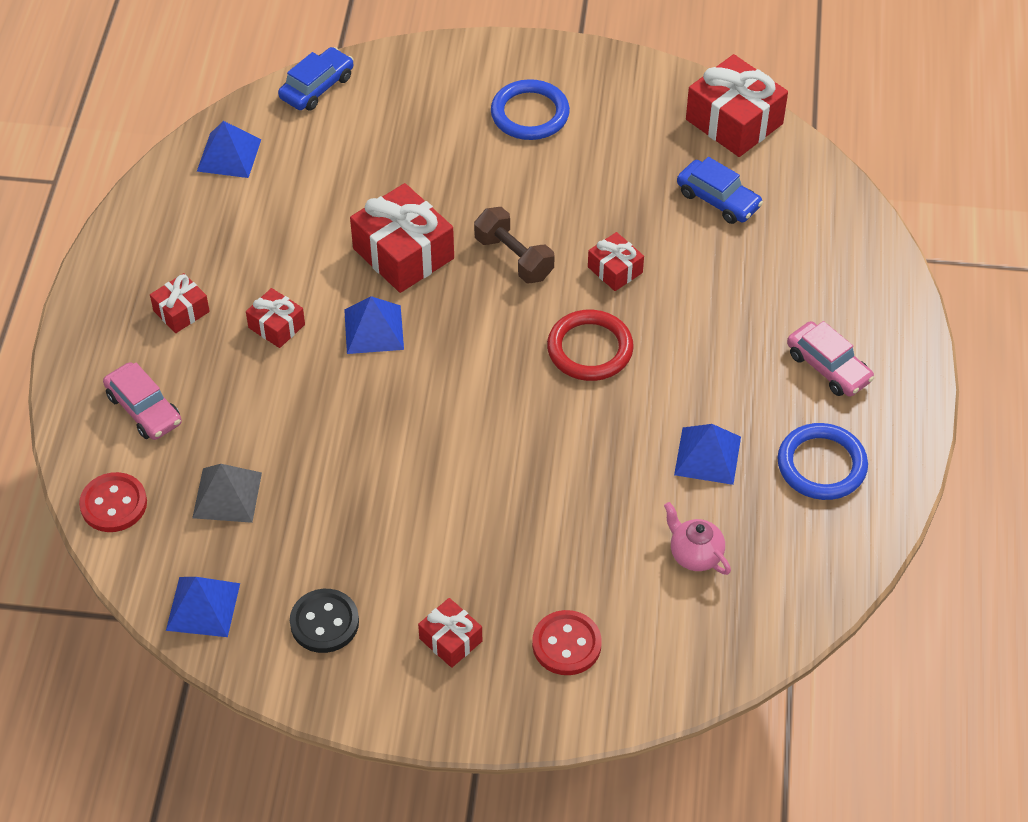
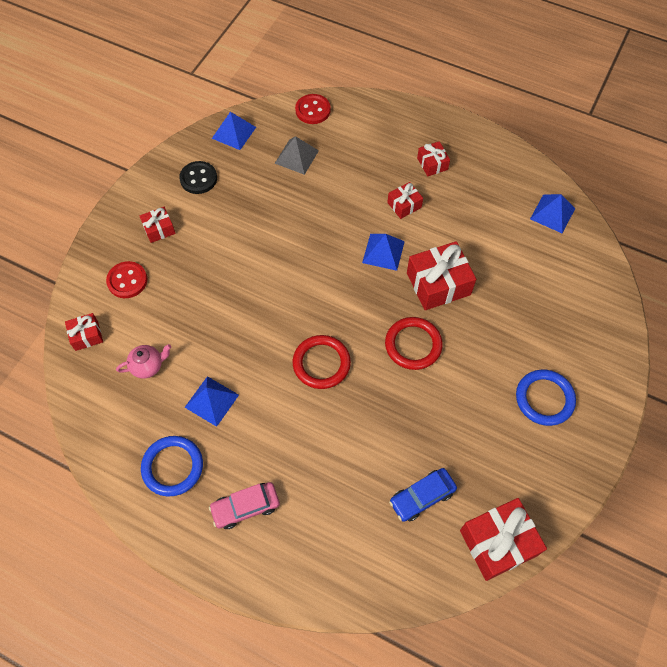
camera: 110 degrees right, 10 degrees up
pink car [103,362,182,440] -> none
blue car [278,47,353,111] -> none
brown dumbbell [474,207,555,283] -> red ring [385,317,443,370]
red gift [588,232,644,291] -> red gift moved to [65,313,103,351]

